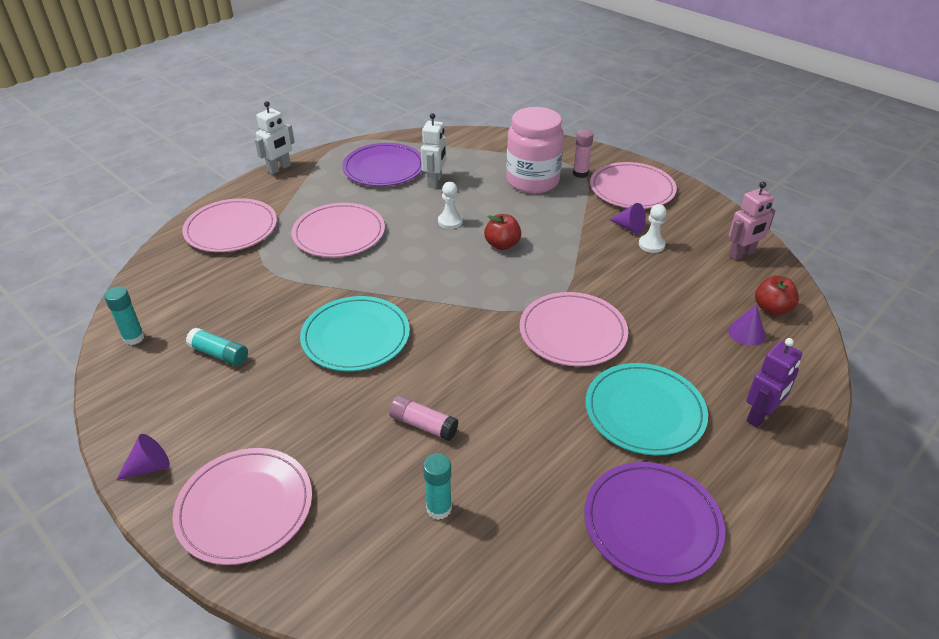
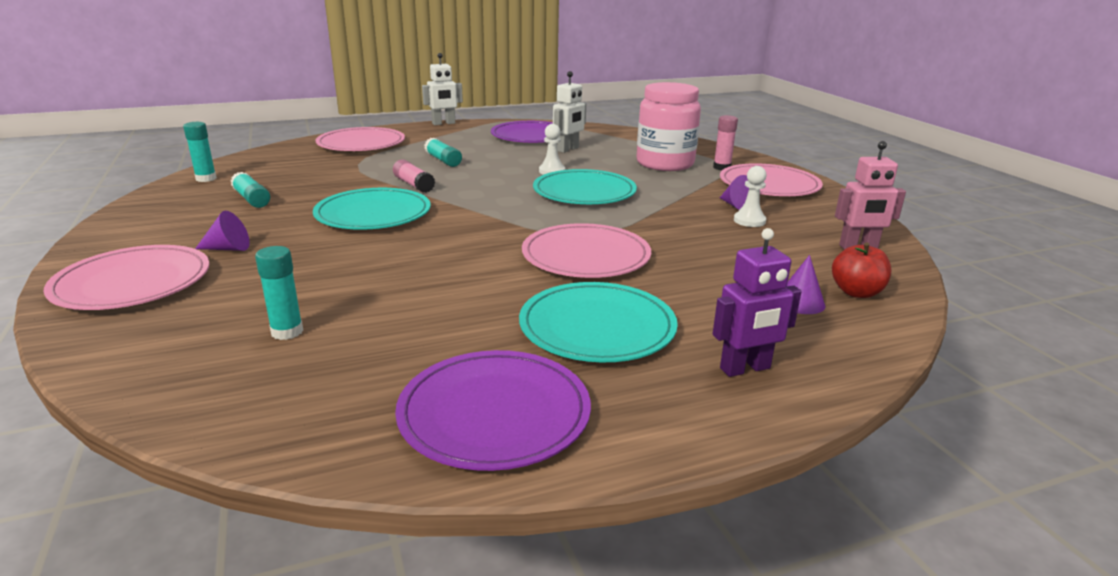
camera: 25 degrees right, 15 degrees down
purple cone [116,434,170,480] -> purple cone moved to [195,211,250,251]
pink plate [292,203,385,257] -> turquoise glue stick [424,138,462,167]
pink glue stick [389,396,458,441] -> pink glue stick moved to [393,159,435,193]
red apple [484,214,521,250] -> turquoise plate [533,169,637,204]

